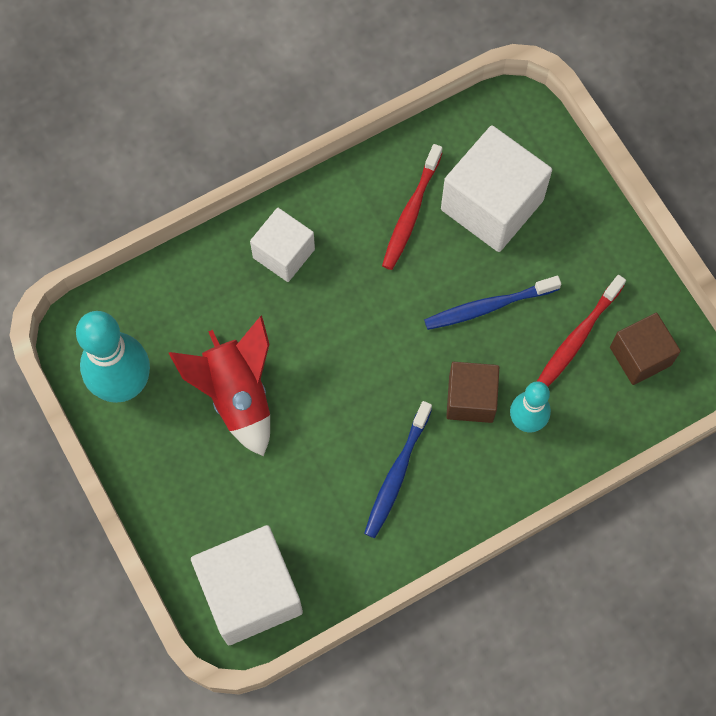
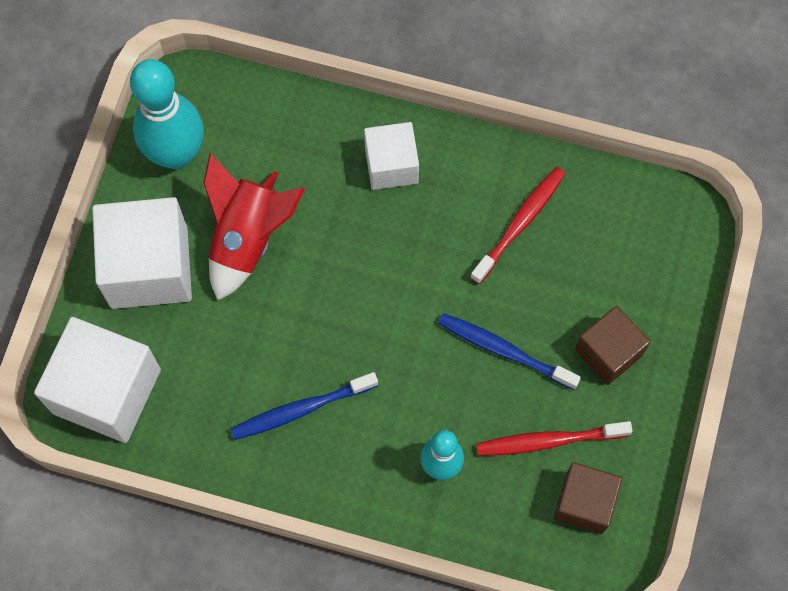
camera: 45 degrees right, 0 degrees up
red toothbrush [382,144,443,270] -> red toothbrush turned 150 degrees clockwise [470,167,566,284]
white cube [441,125,552,252] -> white cube moved to [92,197,192,309]
brown cube [446,362,499,423] -> brown cube moved to [575,306,650,385]

